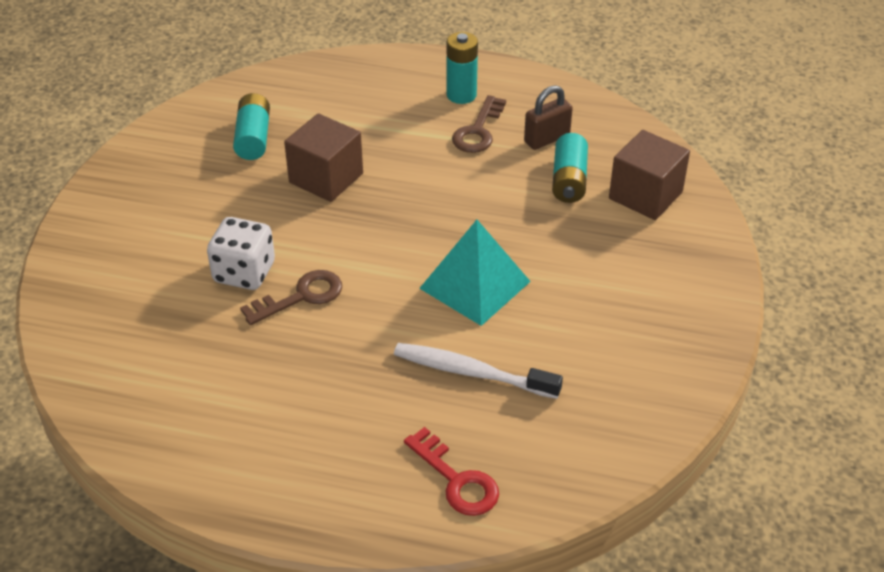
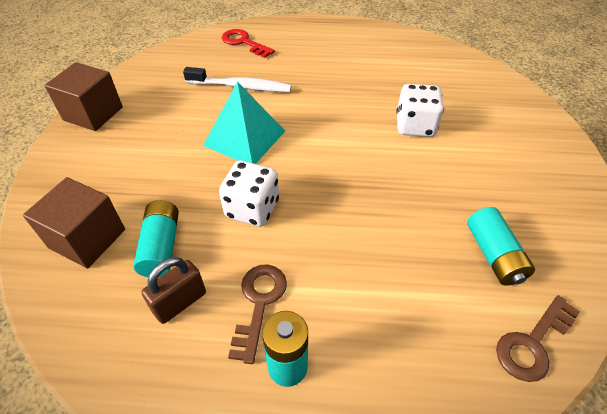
camera: 170 degrees right, 5 degrees up
brown key [240,270,342,325] -> brown key moved to [496,295,580,382]
brown cube [284,113,363,202] -> brown cube moved to [44,62,123,131]
none -> white dice [219,160,279,227]

